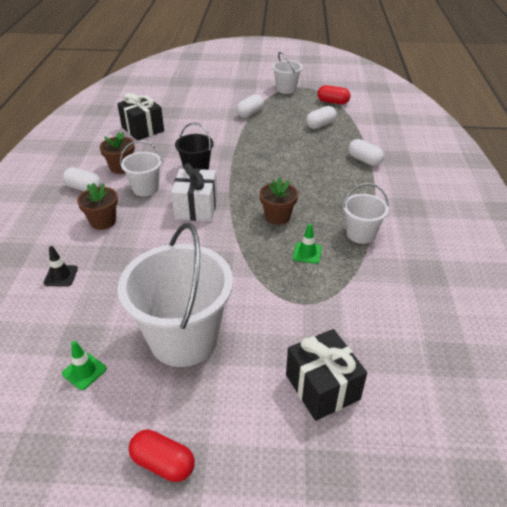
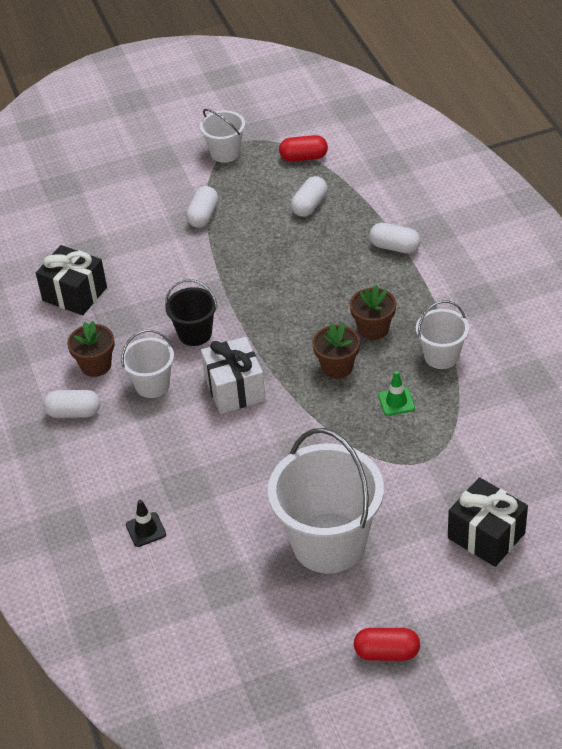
camera: 20 degrees left, 5 degrees up
green traffic cone [62,341,107,390] -> none
brown flower pot [77,183,118,230] -> brown flower pot moved to [350,285,396,340]

